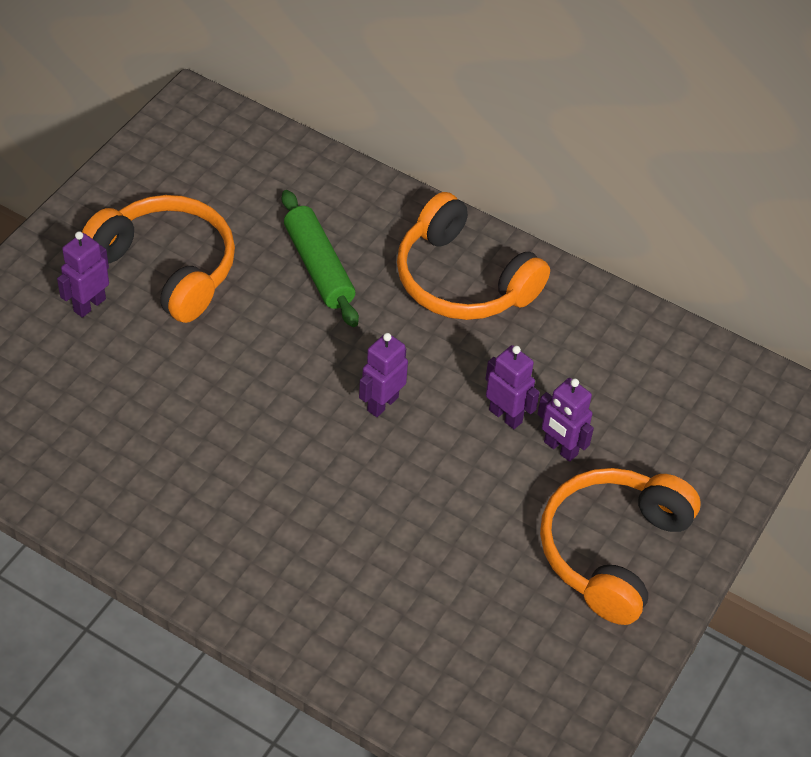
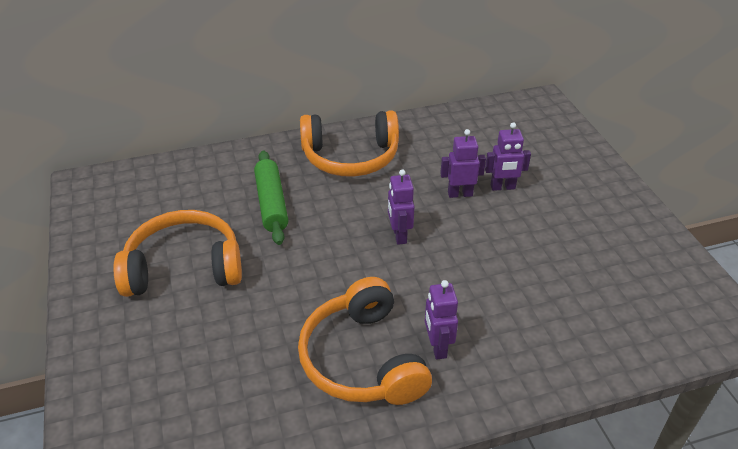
camera: 45 degrees left, 10 degrees down
purple robot [57,231,109,318] -> purple robot moved to [425,280,458,360]
green rolling pin [282,190,359,327] -> green rolling pin turned 60 degrees clockwise [254,150,288,245]
orange headphones [540,468,701,625] -> orange headphones moved to [298,277,432,405]

